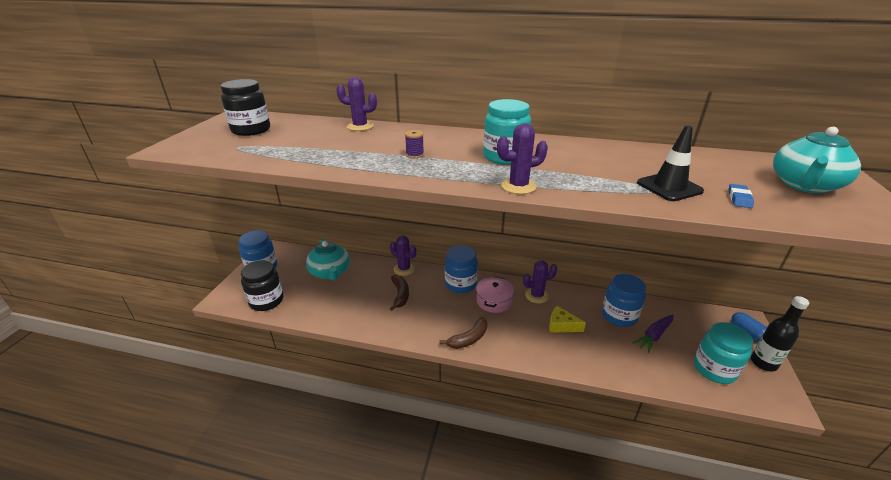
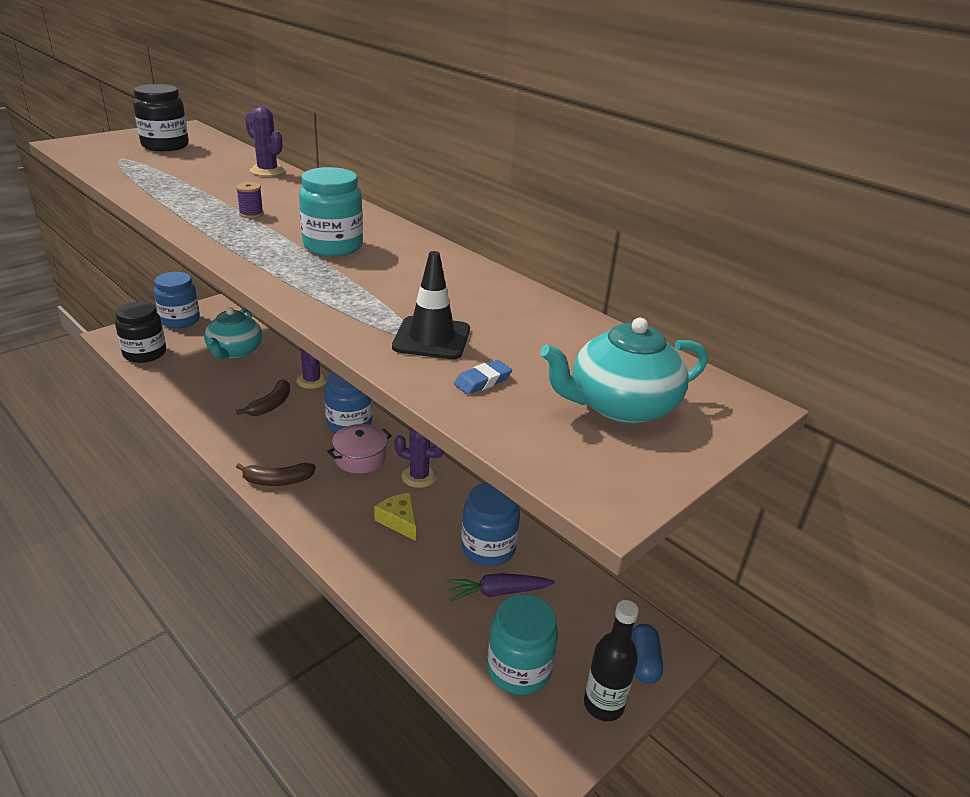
camera: 30 degrees right, 0 degrees up
purple cactus [497,123,548,194] -> none

